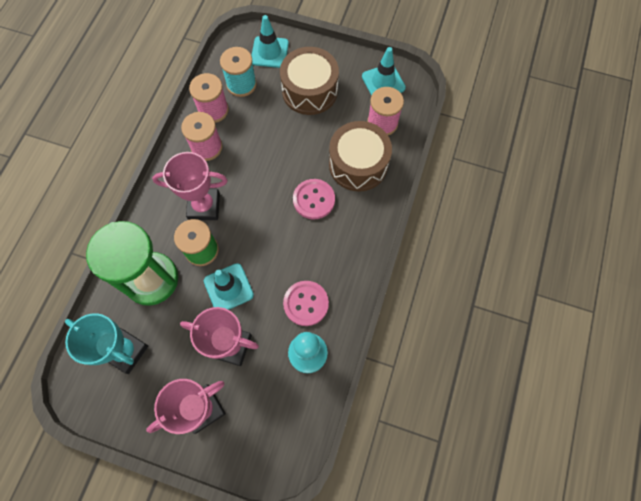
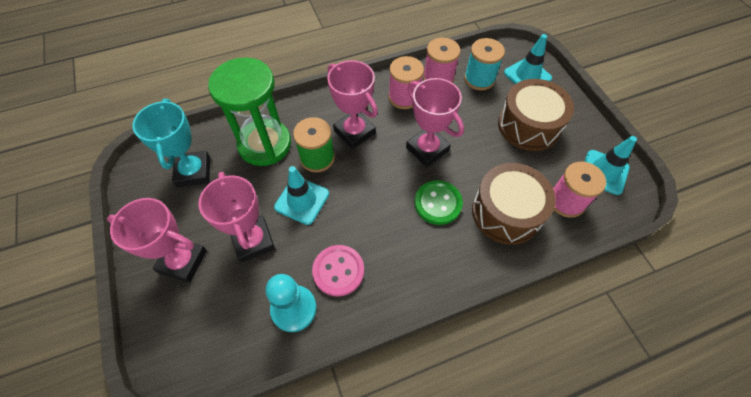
camera: 50 degrees right, 10 degrees down
pink button [293,179,335,219] -> green button [414,180,463,225]
none -> pink trophy [406,78,464,167]

